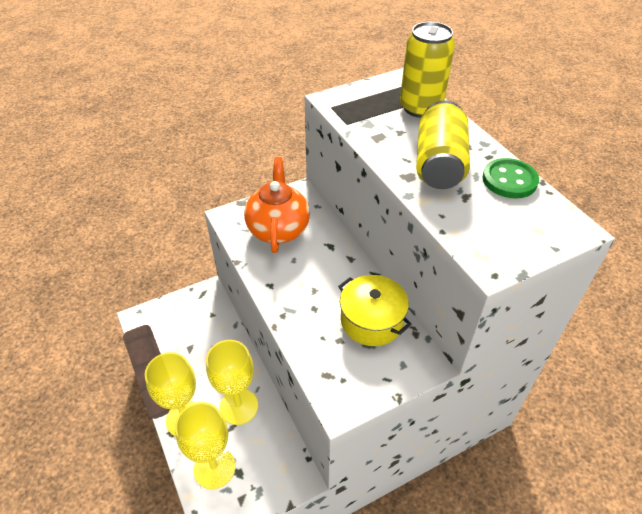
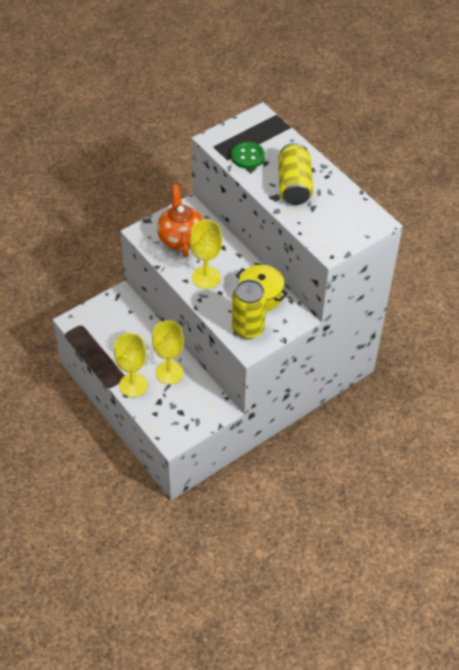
camera: 10 degrees left, 5 degrees up
yellow goblet [175,402,236,489] -> yellow goblet moved to [190,220,222,289]
yellow can [400,22,455,118] -> yellow can moved to [232,280,266,339]
green button [482,158,539,199] -> green button moved to [231,142,265,169]

